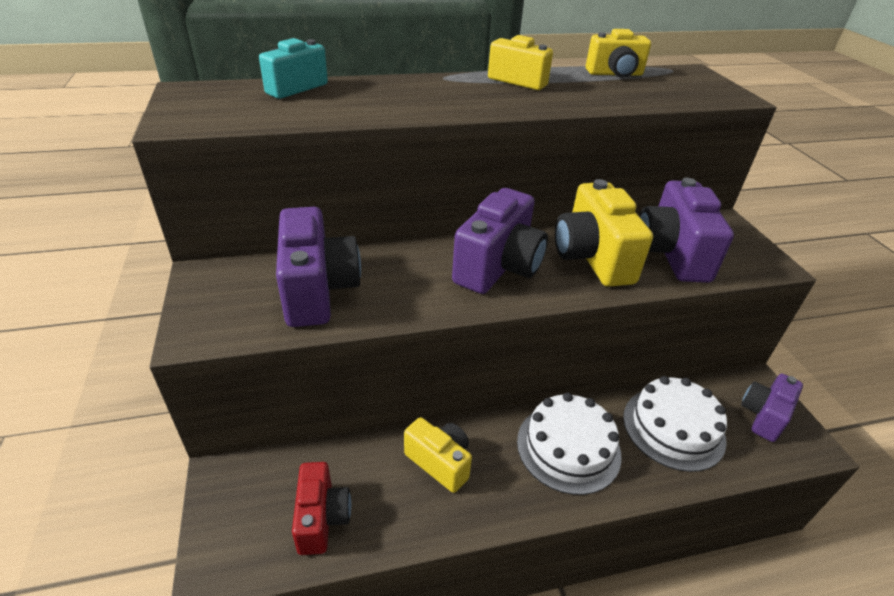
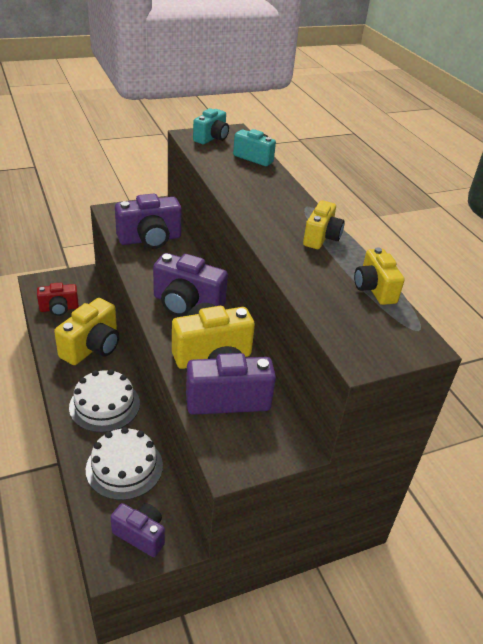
camera: 80 degrees right, 0 degrees up
yellow camera [404,417,472,493] -> yellow camera [54,298,119,365], size x1.58
none -> turquoise camera [193,108,229,144]

